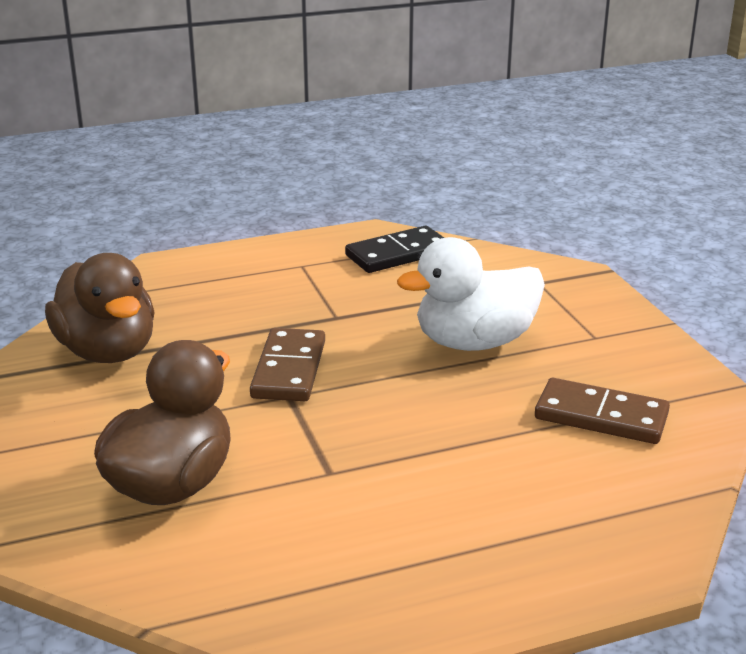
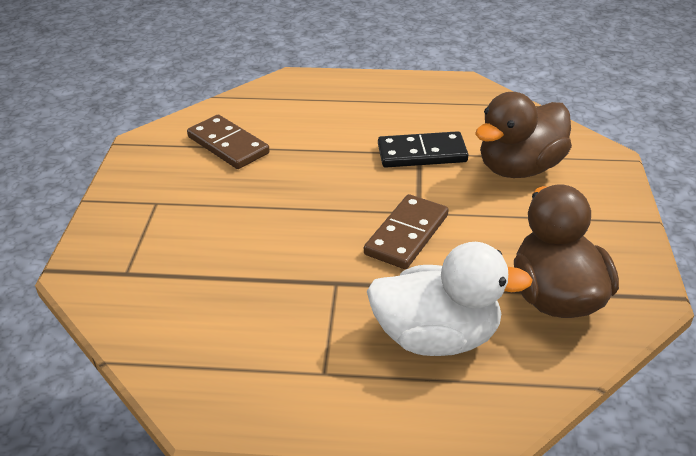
camera: 155 degrees left, 10 degrees up
black domino [345,226,444,273] -> black domino moved to [378,131,468,168]
white duck [397,237,545,351] -> white duck moved to [367,242,533,356]

